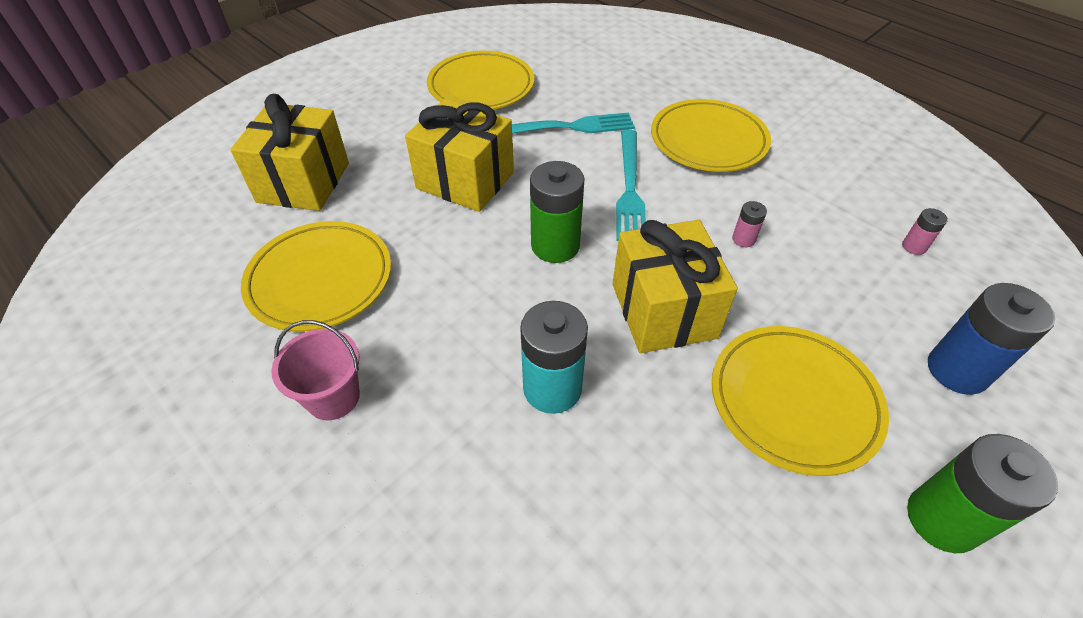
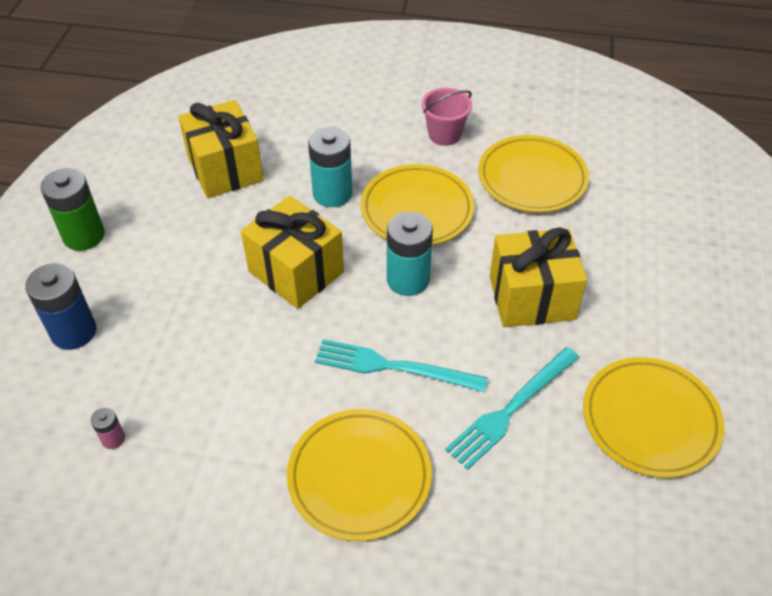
camera: 145 degrees right, 0 degrees up
yellow gift [230,94,349,211] -> yellow gift moved to [178,100,264,198]
green battery [530,161,585,263] -> turquoise battery [387,212,433,296]
turquoise fork [616,130,646,241] -> turquoise fork turned 45 degrees counterclockwise [315,339,488,392]
yellow plate [712,326,889,476] -> yellow plate moved to [361,164,474,246]
pink battery [732,201,767,247] -> none

